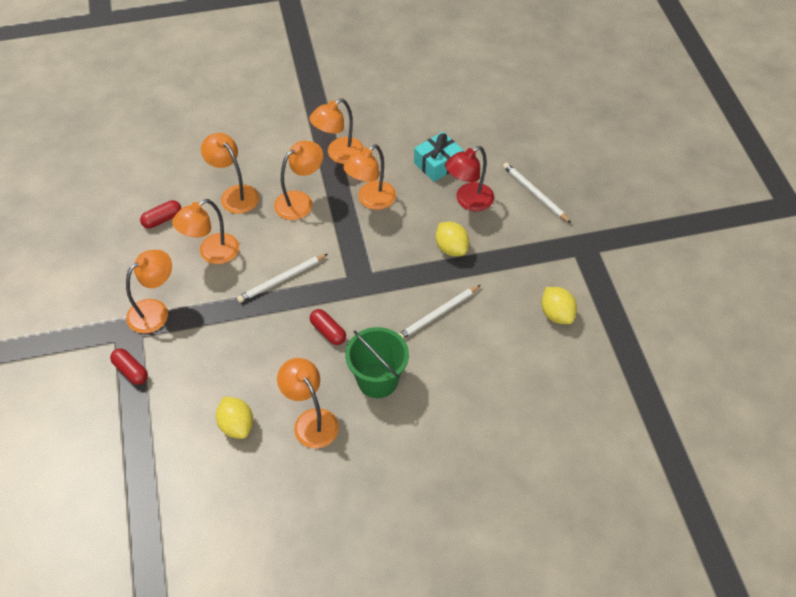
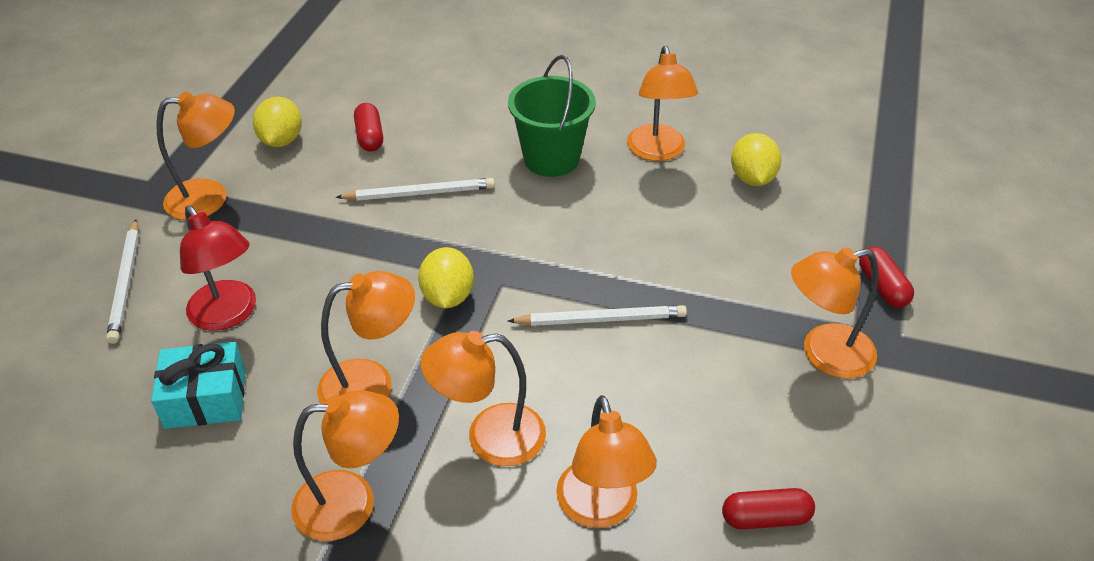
camera: 150 degrees left, 10 degrees down
orange lamp [172,199,239,264] -> orange lamp moved to [156,91,235,220]
red capsule [310,309,346,345] -> red capsule moved to [354,103,383,152]
yellow lemon [436,222,469,256] -> yellow lemon moved to [418,247,474,308]
red lamp [445,146,494,211] -> red lamp turned 60 degrees clockwise [180,206,256,331]

